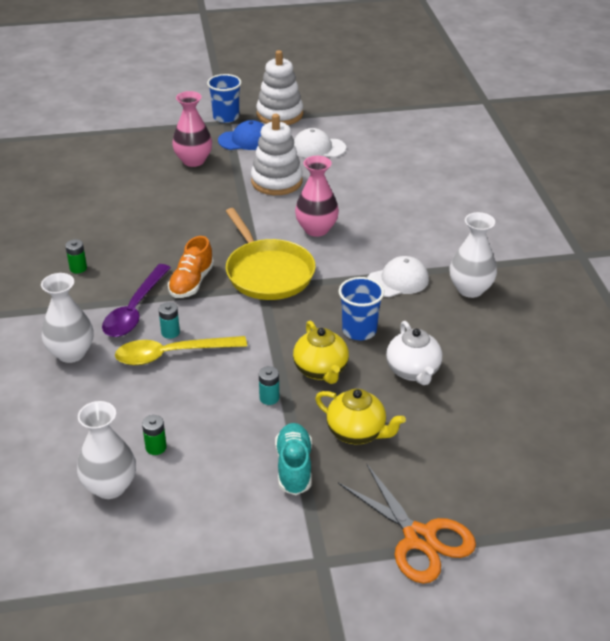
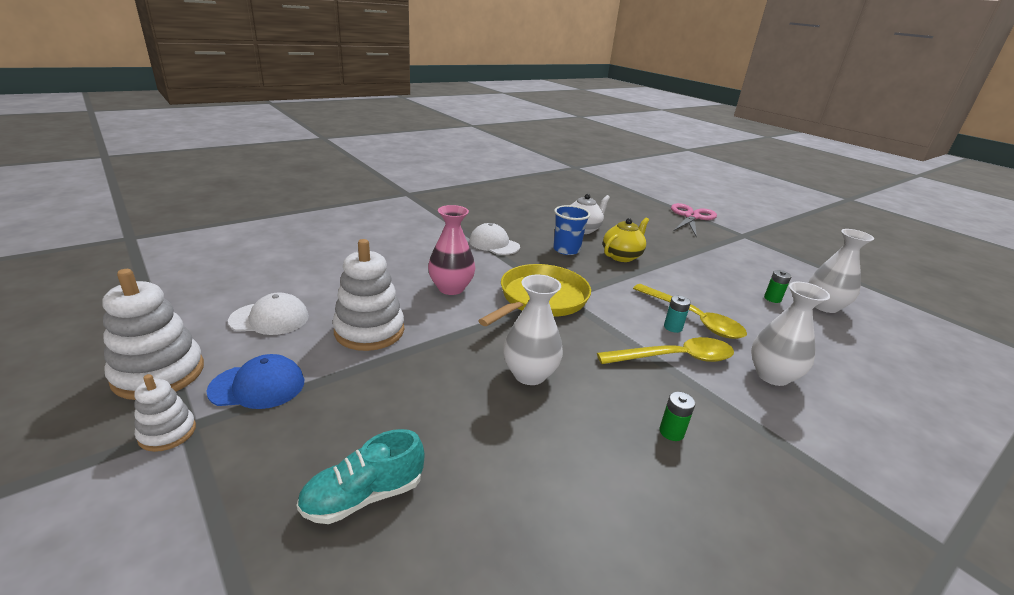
camera: 120 degrees left, 10 degrees down
purple spoon [102,264,171,337] -> yellow spoon [597,337,734,364]
orange shoe [168,236,214,298] -> none
pink vase [172,91,212,167] -> none
blue cup [207,74,242,123] -> white stacking toy [134,374,196,452]
blue cap [218,120,264,150] -> blue cap turned 120 degrees clockwise [206,354,304,409]
turquoise battery [259,366,279,405] -> none
turquoise shoe [275,423,312,495] -> turquoise shoe moved to [297,429,425,524]
white cap [294,128,346,158] -> white cap turned 75 degrees counterclockwise [228,292,309,335]
yellow teapot [315,389,406,444] -> none
orange scissors [338,464,476,584] -> pink scissors [671,203,717,237]
white vase [450,212,497,298] -> white vase moved to [503,274,563,385]

